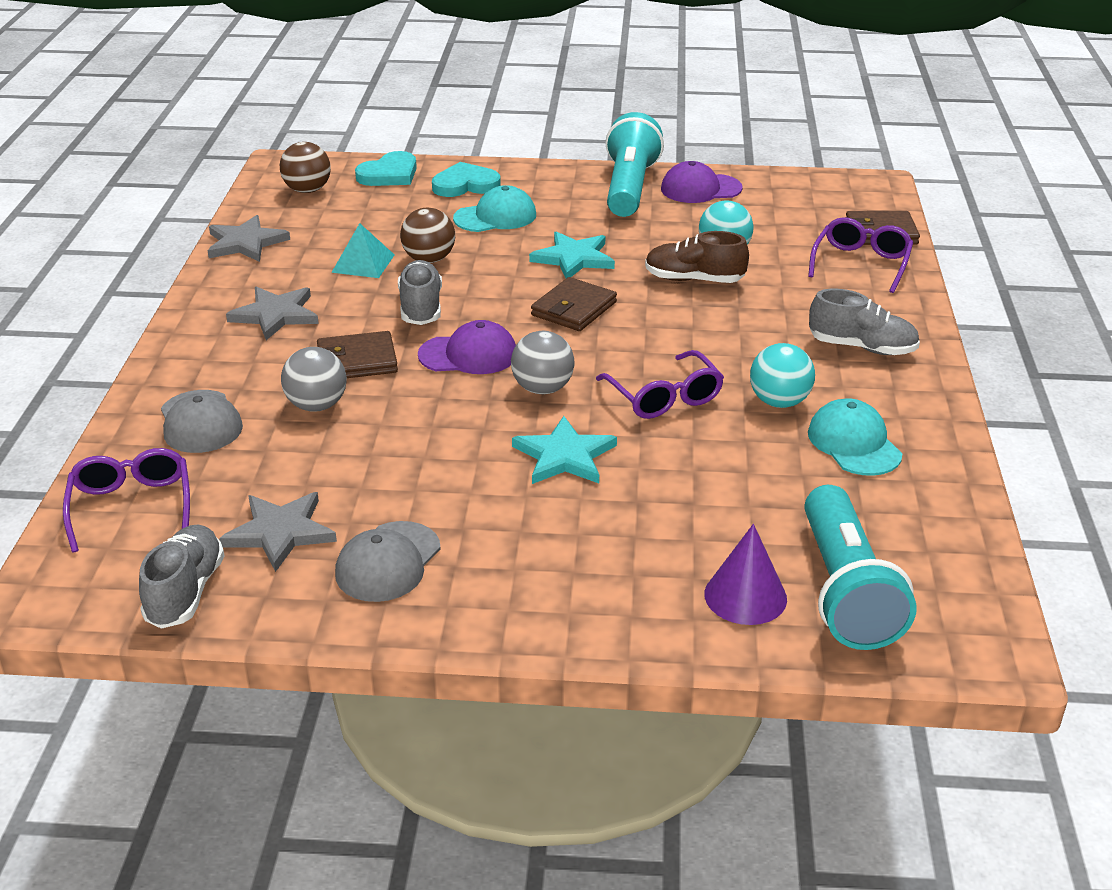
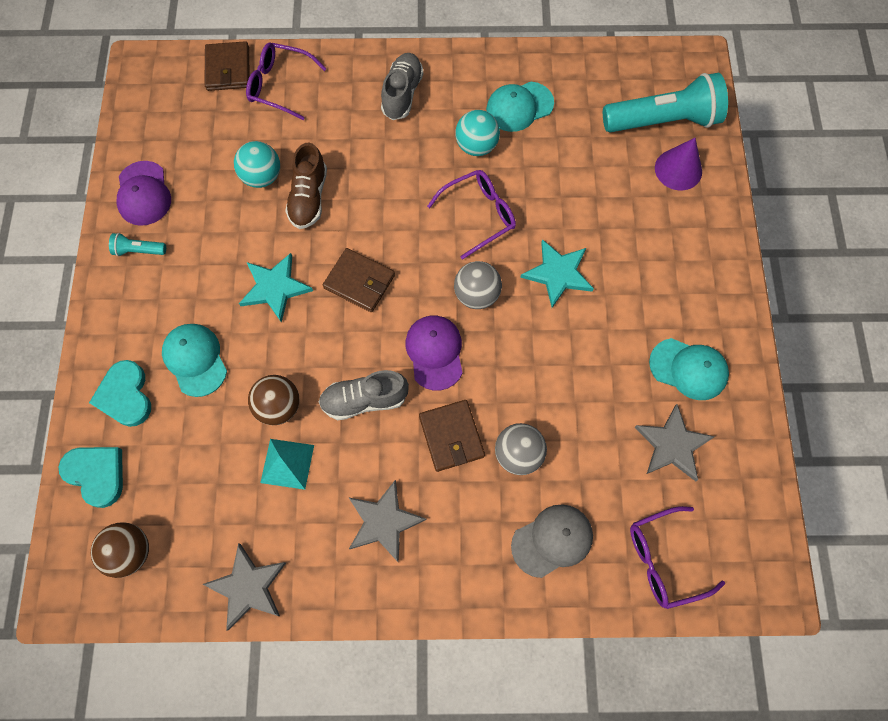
camera: 95 degrees left, 35 degrees up
grey shoe [139,525,224,629] -> none
grey cap [335,521,441,602] -> turquoise cap [649,338,729,400]
turquoise flashlight [605,112,664,217] -> turquoise flashlight [109,233,166,256], size x0.42

